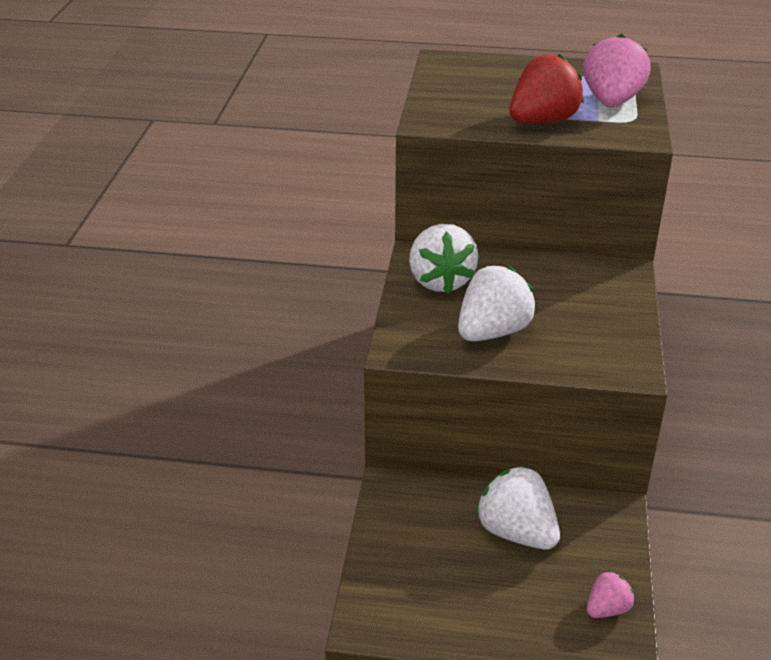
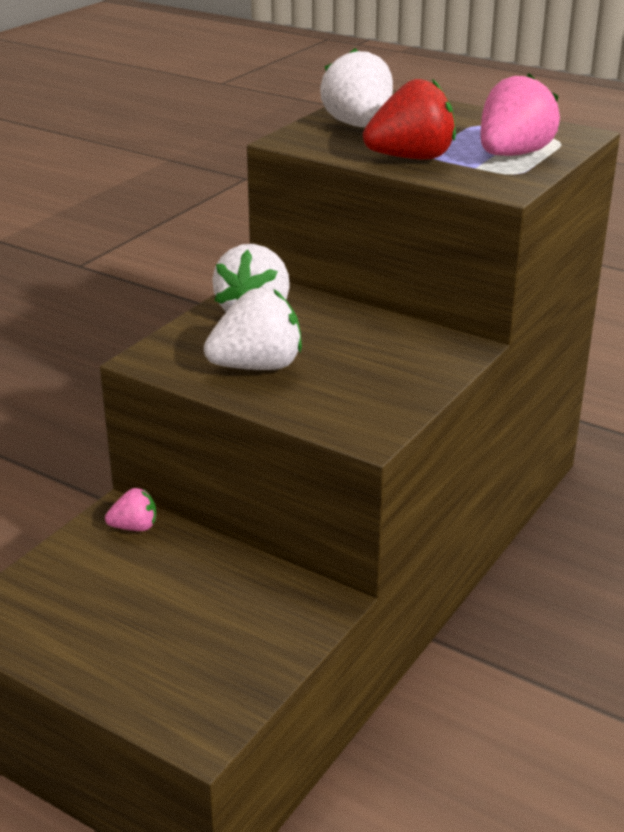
camera: 25 degrees right, 5 degrees down
white strawberry [475,465,560,549] -> white strawberry moved to [320,48,393,127]
pink strawberry [587,571,635,618] -> pink strawberry moved to [105,488,156,531]

